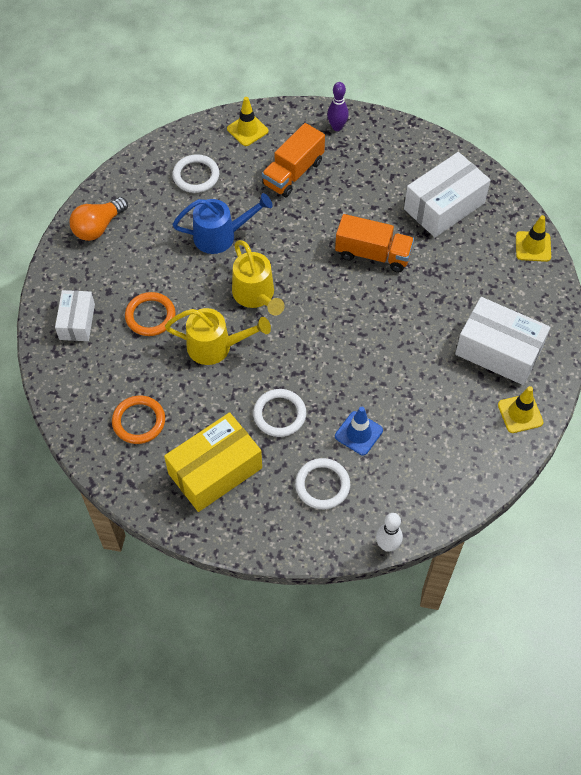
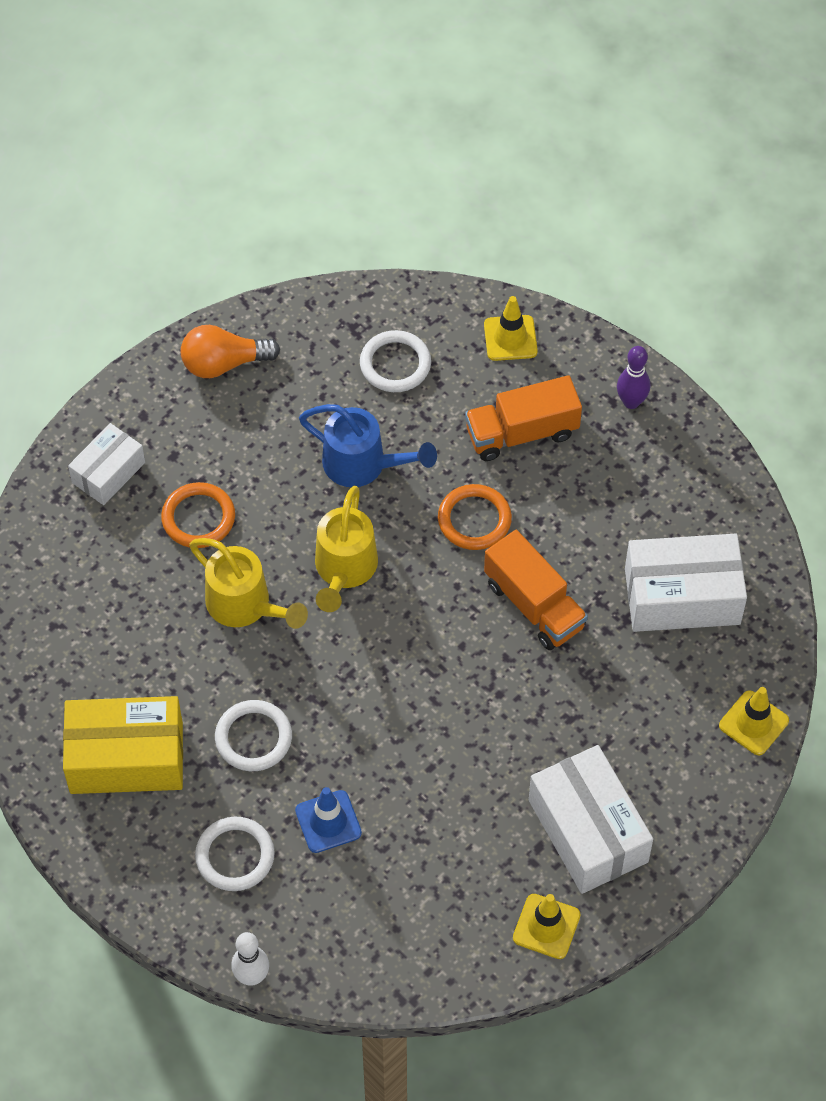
camera: 35 degrees right, 0 degrees up
orange ring [112,396,165,444] -> orange ring moved to [438,484,512,550]

